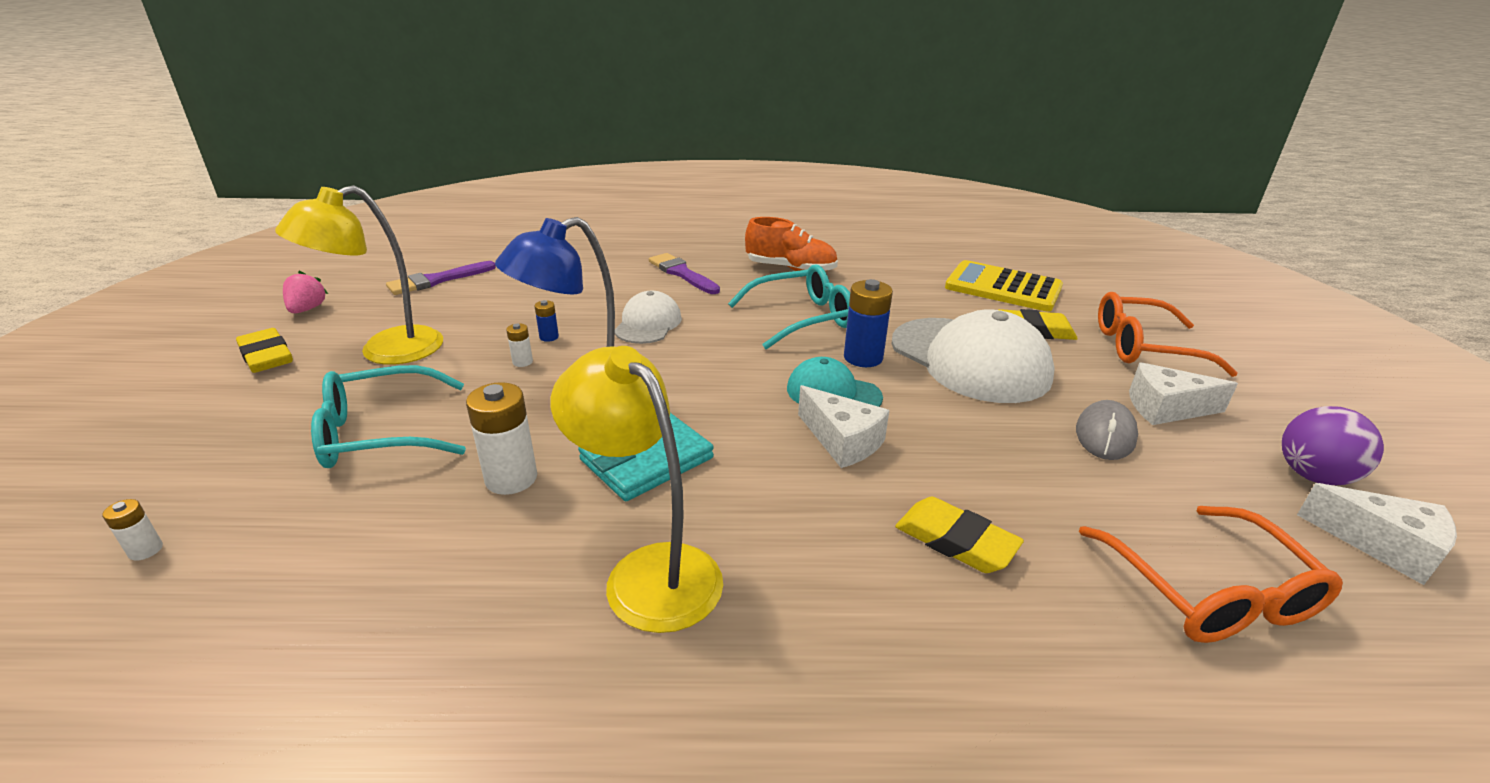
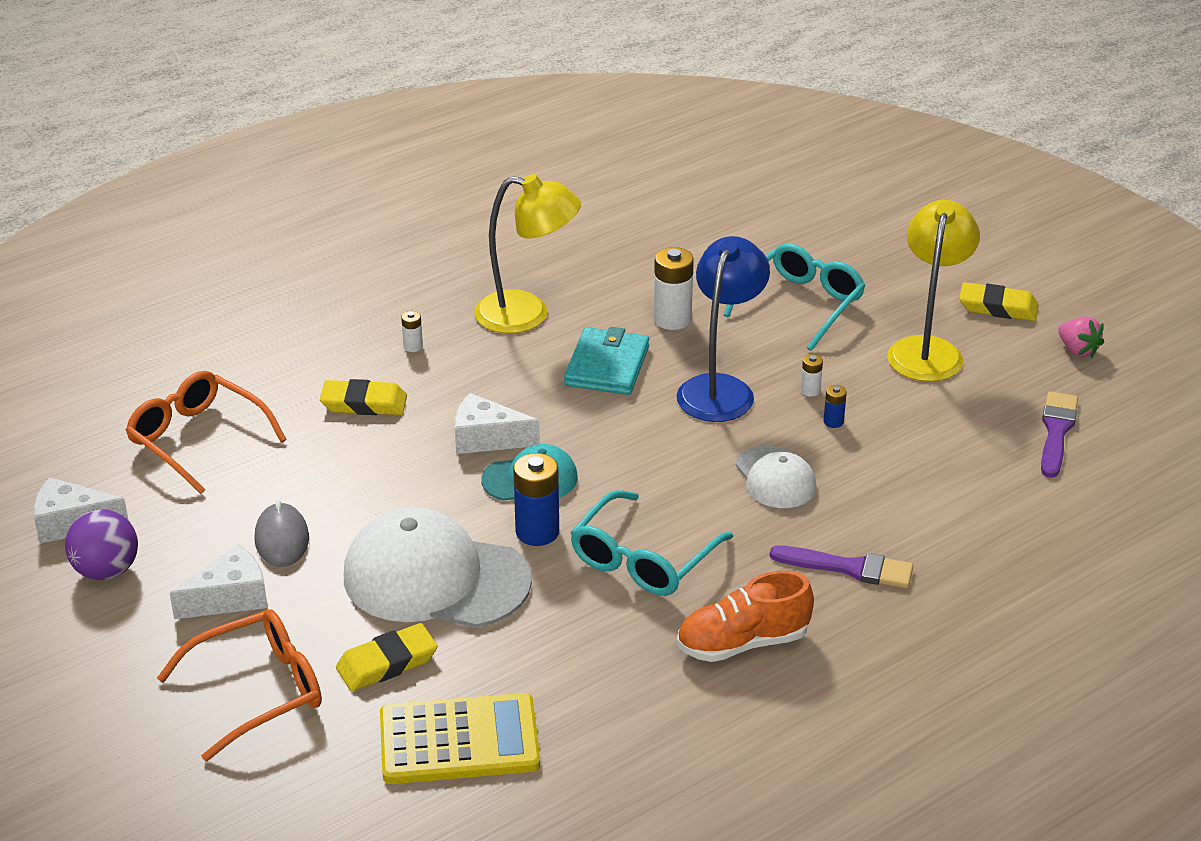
camera: 145 degrees right, 5 degrees up
white battery [102,499,163,561] -> white battery moved to [401,311,423,352]

